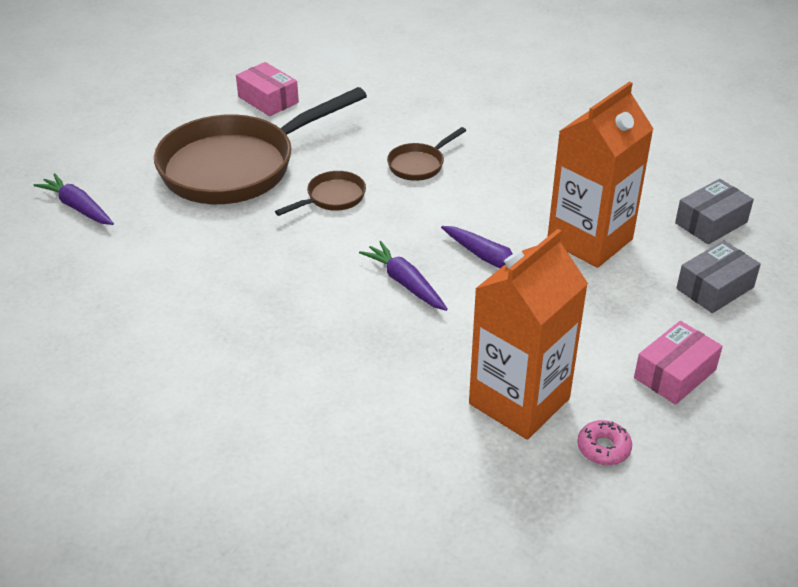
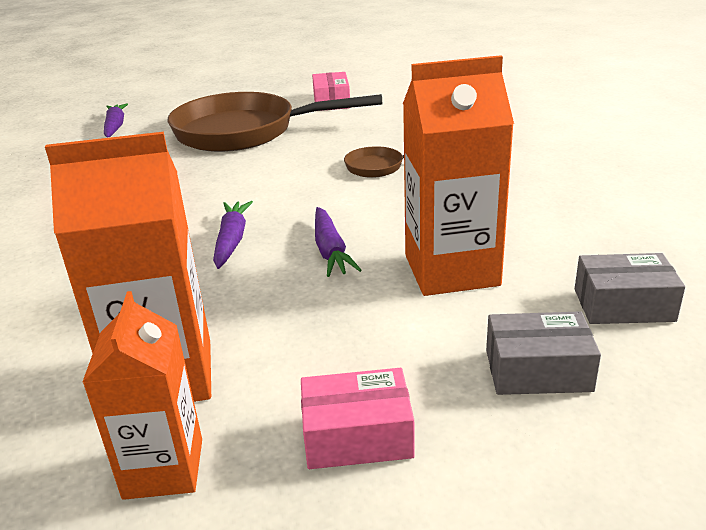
camera: 40 degrees right, 10 degrees down
brown pan [275,171,366,216] -> none
pink donut [577,420,632,465] -> orange carton [83,291,202,500]

